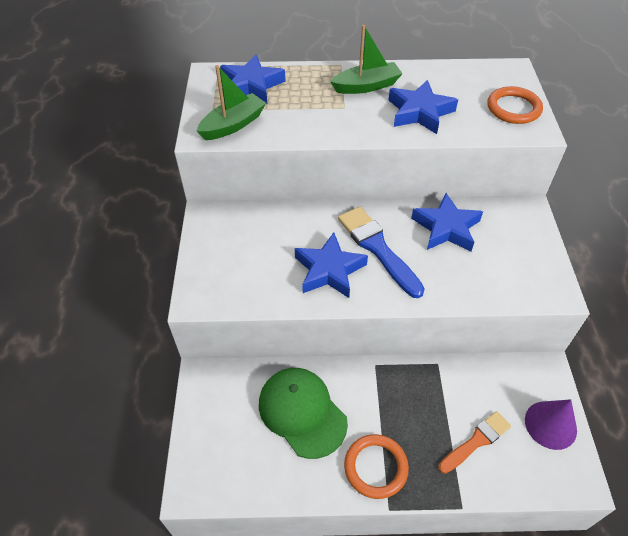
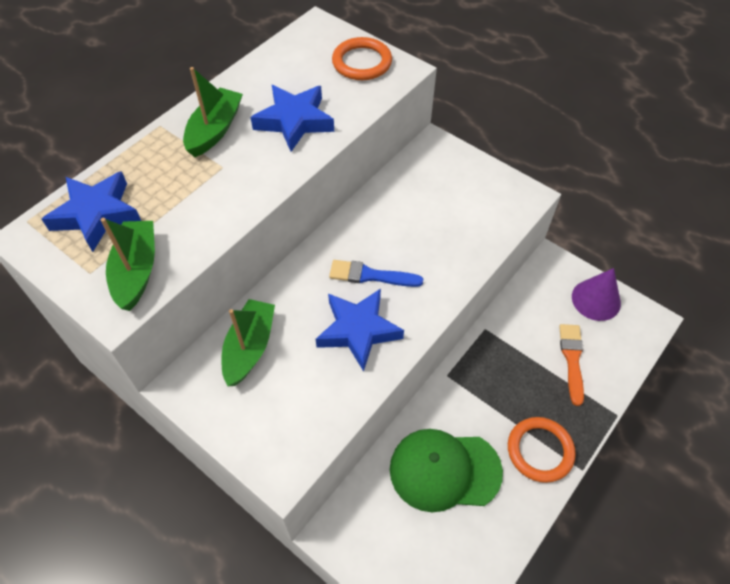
camera: 50 degrees left, 5 degrees up
blue brush [338,207,425,298] -> blue brush [329,260,423,287], size x0.66
blue star [411,193,483,251] -> none
none -> green boat [222,299,275,386]

